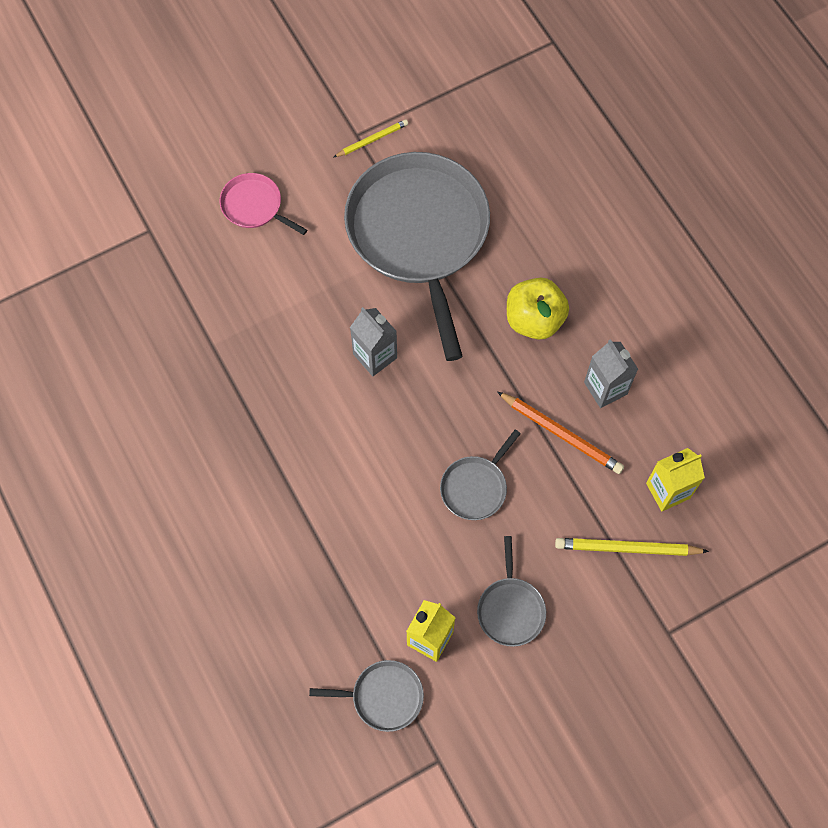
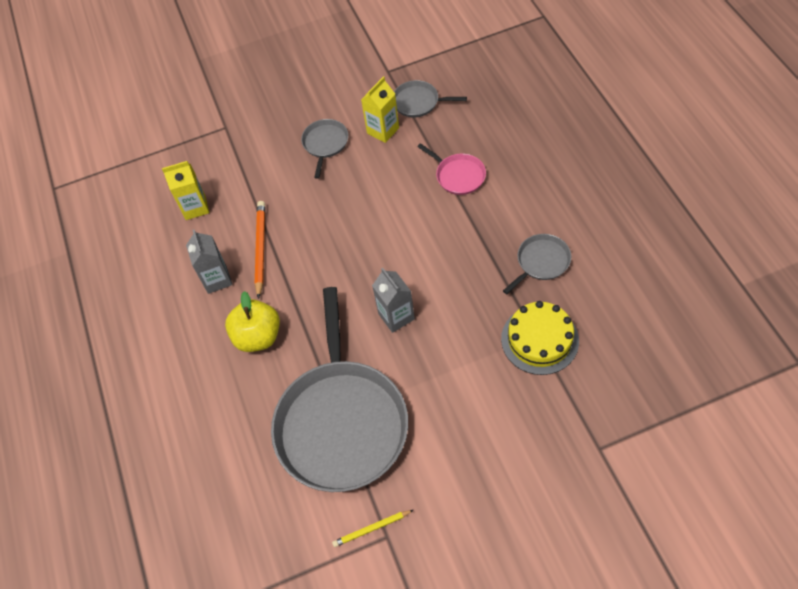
camera: 165 degrees left, 10 degrees down
pink pan [219,173,307,235] -> pink pan moved to [417,143,486,195]
grey pan [440,429,521,520] -> grey pan moved to [503,234,571,294]
orange pencil [497,392,624,474] -> orange pencil turned 45 degrees clockwise [255,201,265,299]
yellow pencil [555,538,709,556] -> none
none -> yellow cake [501,301,579,375]

